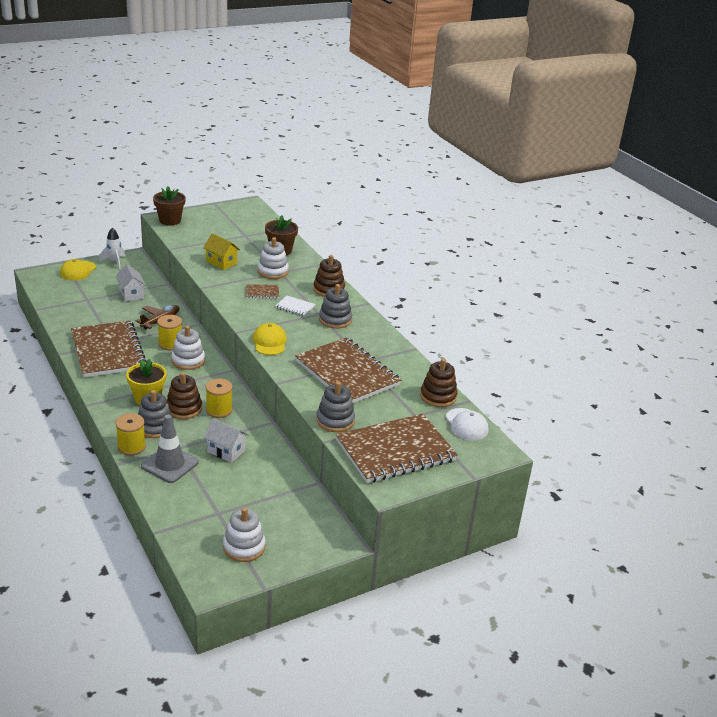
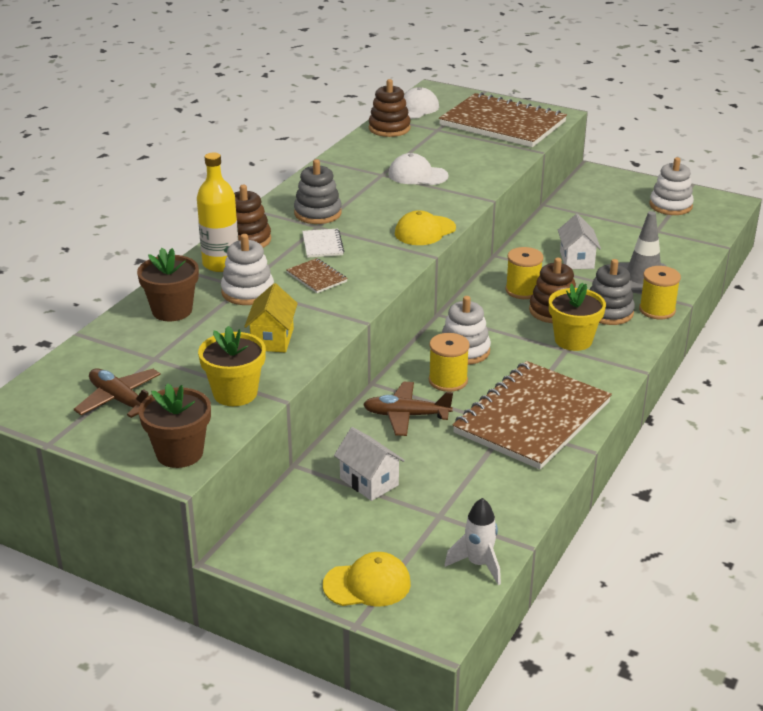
camera: 120 degrees left, 0 degrees up
white rocket [99,228,125,269] -> white rocket moved to [445,498,501,585]
white house [116,264,146,302] -> white house turned 75 degrees counterclockwise [334,427,405,501]
brown notebook [295,337,401,404] -> white cap [388,153,449,185]
grey stacking toy [316,381,355,432] -> none
none -> brown plane [74,368,161,418]
none -> yellow bottle [197,153,238,272]
none -> yellow flower pot [198,326,266,406]

